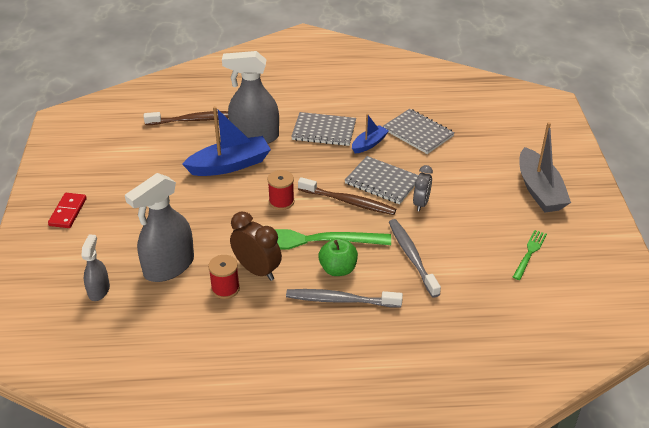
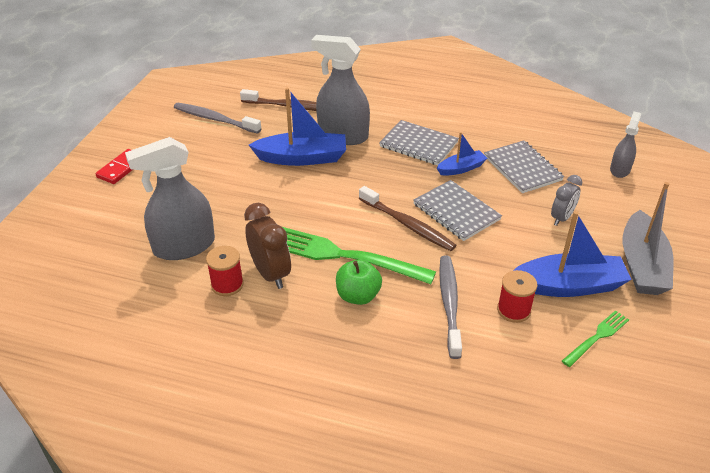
camera: 20 degrees right, 0 degrees up
grey spray bottle [81,234,110,301] -> grey spray bottle moved to [610,111,641,178]
red spool [267,170,295,210] -> red spool moved to [497,270,537,323]
grey toothbrush [286,289,403,308] -> grey toothbrush moved to [174,103,262,134]
grey clock [413,165,433,212] -> grey clock moved to [551,175,582,226]
none -> blue boat [513,211,632,297]

